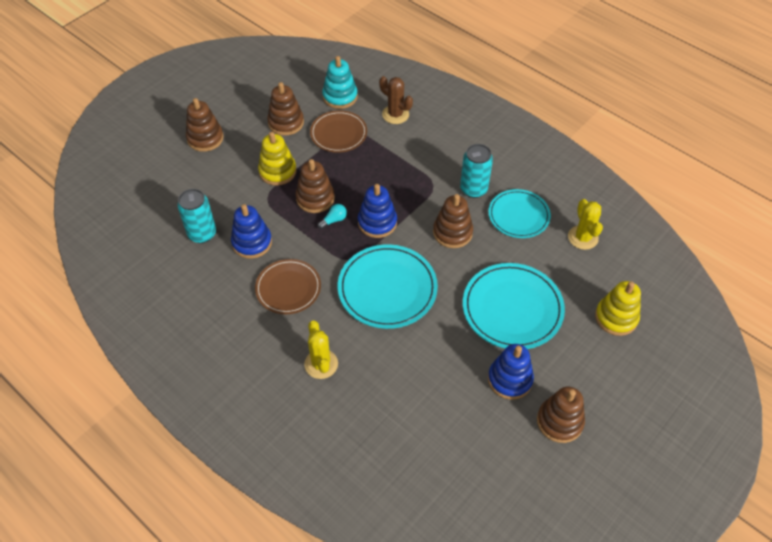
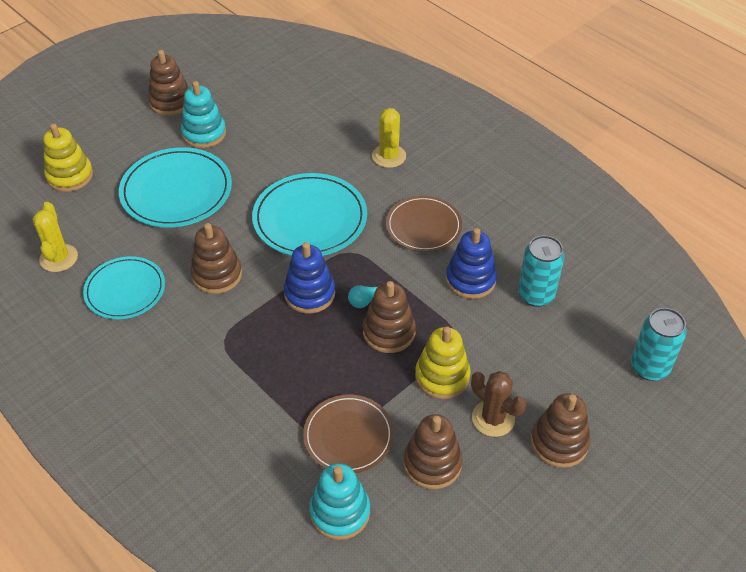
camera: 175 degrees left, 5 degrees down
brown cactus [379,76,413,124] -> brown cactus moved to [471,371,527,437]
turquoise can [460,144,493,198] -> turquoise can moved to [631,308,687,381]
blue stacking toy [488,344,534,400] -> turquoise stacking toy [181,81,226,148]

